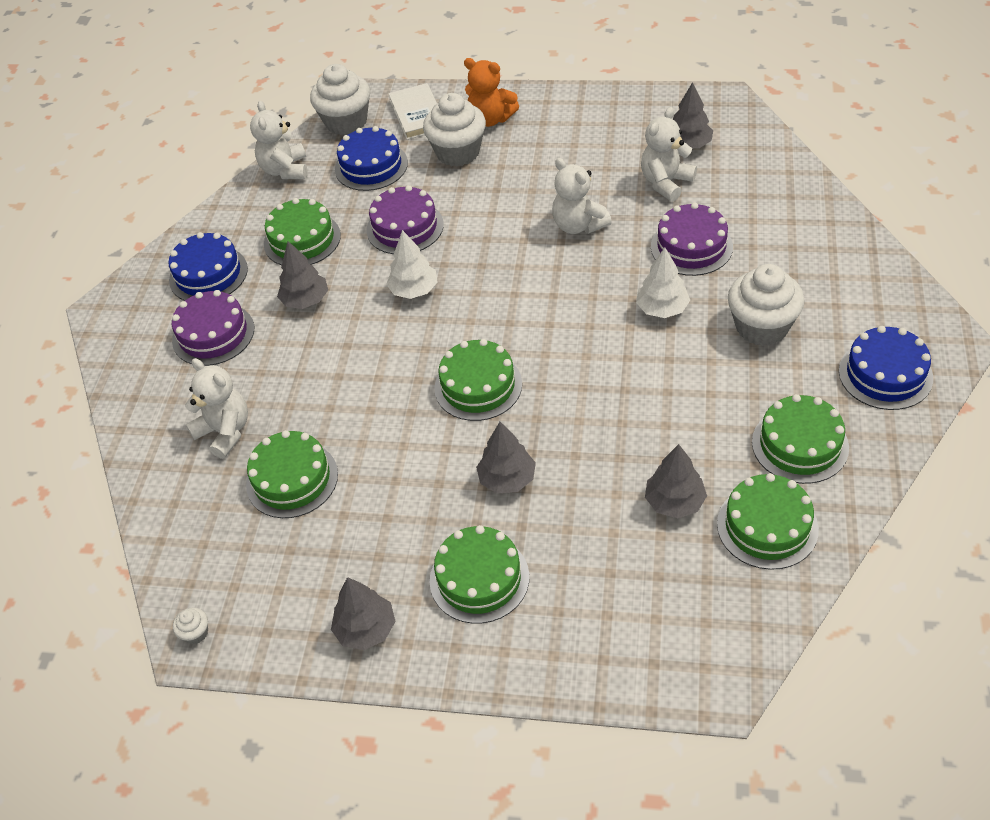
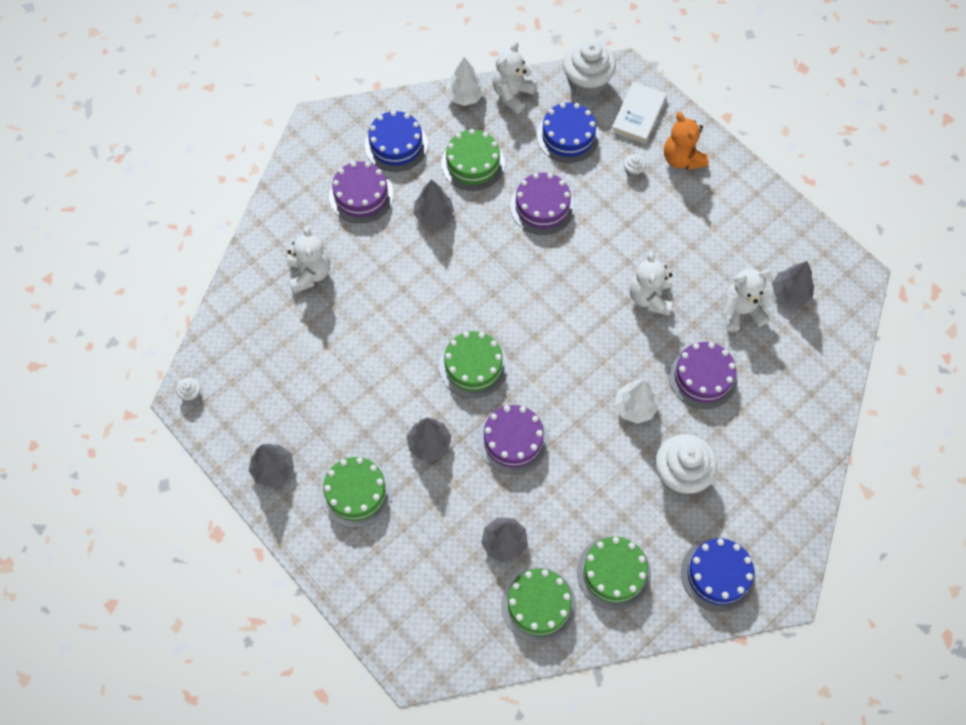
camera: 35 degrees right, 15 degrees up
green cake [246,430,338,518] -> none
white tree [386,230,438,299] -> white tree moved to [445,57,484,106]
white cupcake [423,93,486,167] -> white cupcake [624,154,646,177], size x0.41
none -> purple cake [478,405,549,474]

